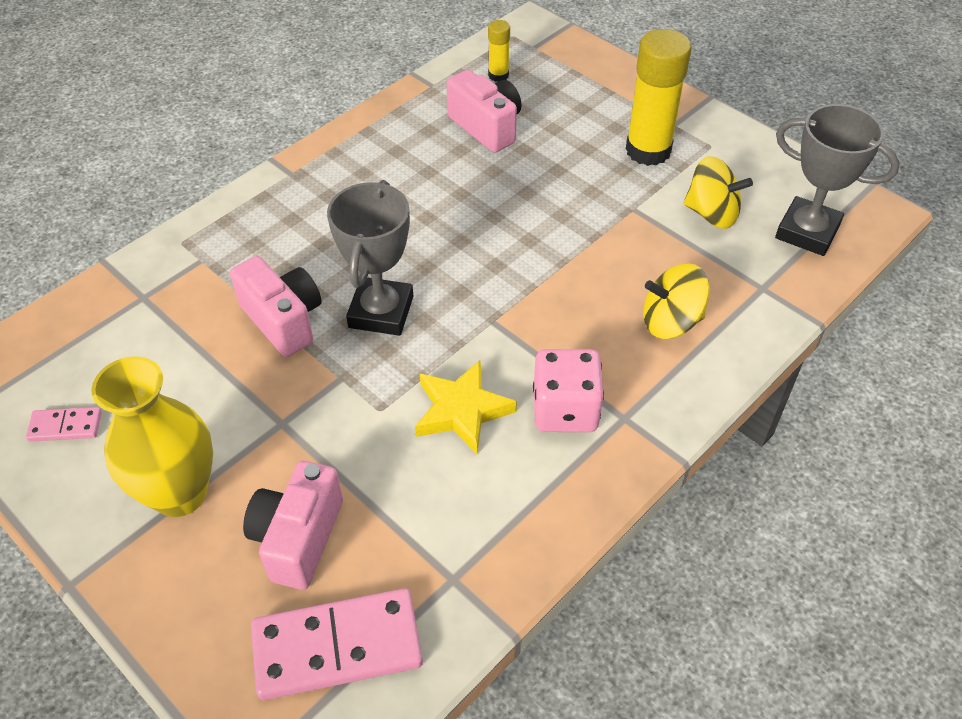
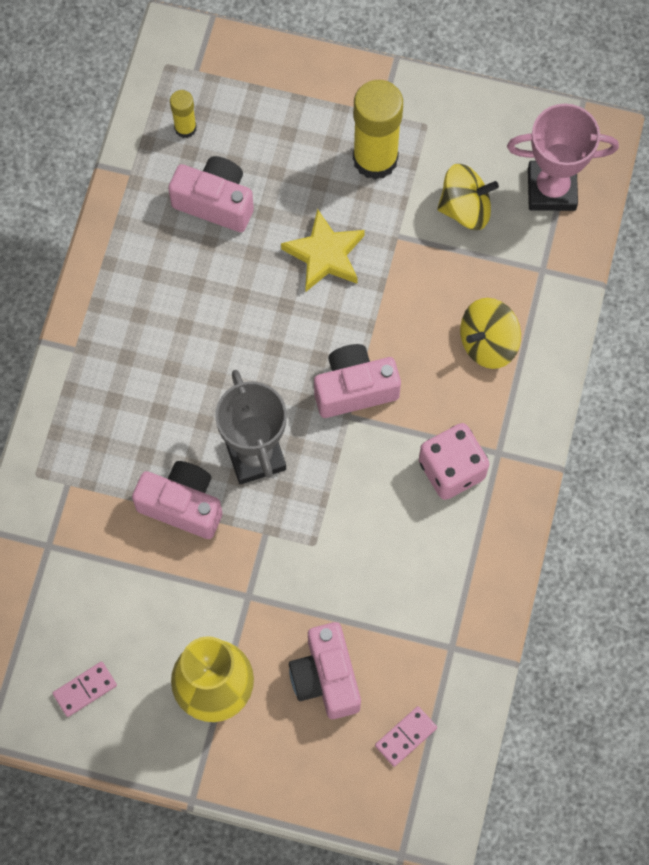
camera: 30 degrees left, 20 degrees up
pink domino [251,588,423,700] -> pink domino [375,706,437,767], size x0.49
yellow star [415,360,517,454] -> yellow star moved to [281,209,365,292]
grey trophy [775,104,900,256] -> pink trophy [507,104,619,211]
none -> pink camera [314,344,401,418]

